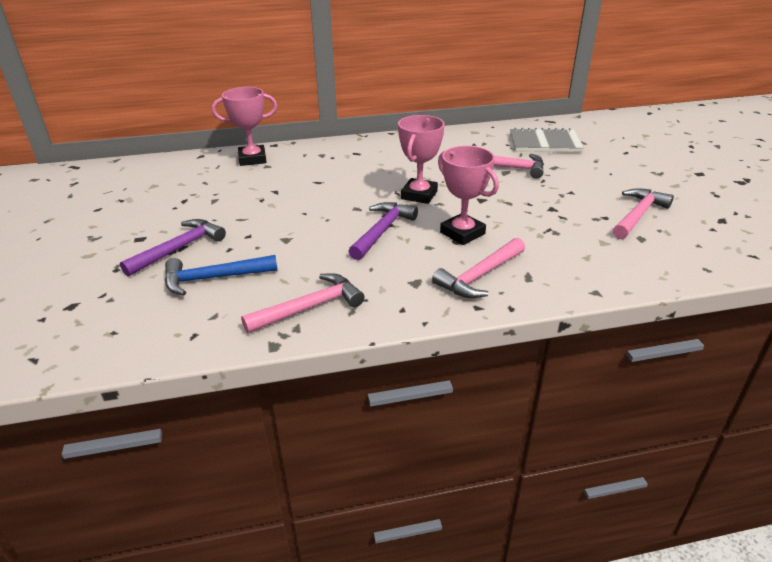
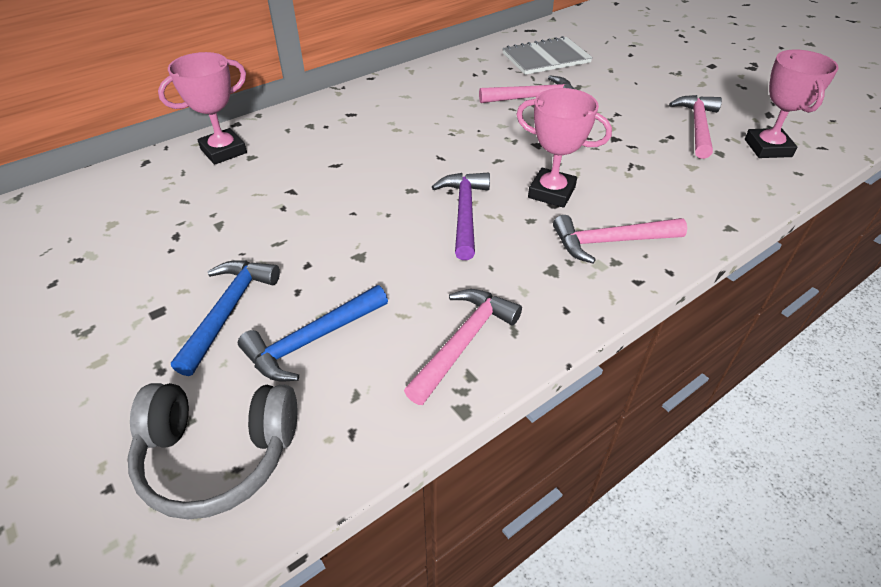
camera: 25 degrees left, 10 degrees up
purple hammer [120,219,226,277] -> blue hammer [171,260,280,376]
pink trophy [398,115,445,204] -> pink trophy moved to [745,50,839,158]
pink hammer [432,238,525,298] -> pink hammer turned 60 degrees clockwise [553,215,687,264]
none -> grey headphones [128,383,297,519]

